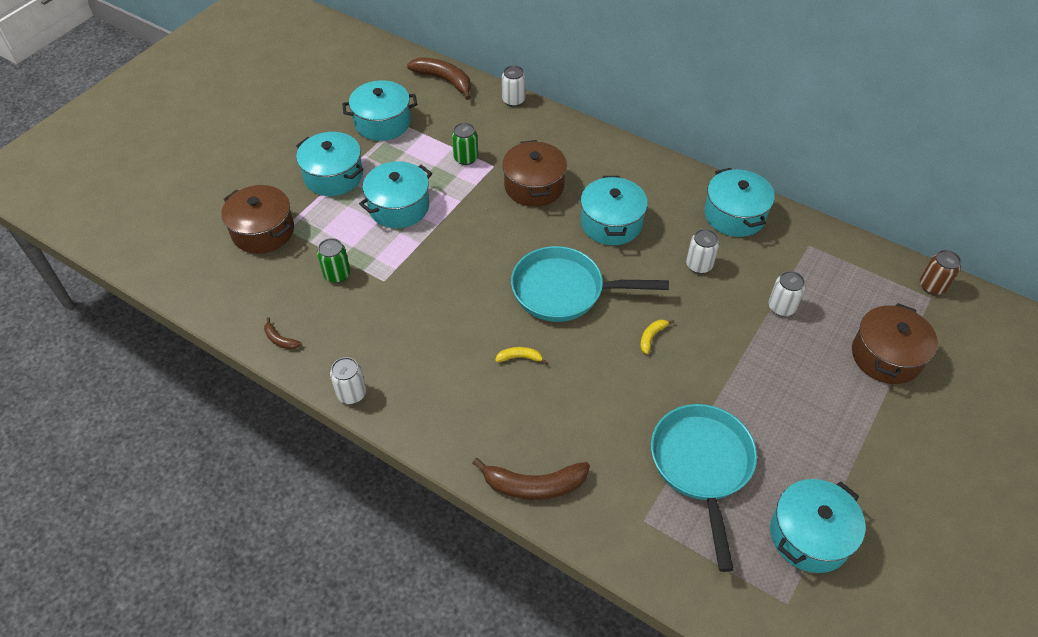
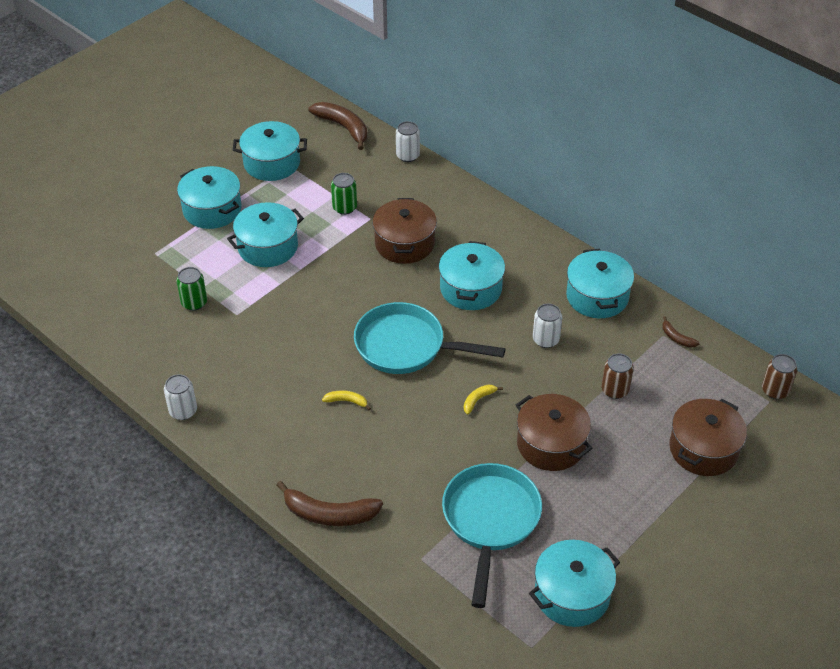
camera: 10 degrees right, 5 degrees down
brown pot [222,185,294,254] -> brown pot moved to [516,394,593,471]
brown banana [264,317,302,349] -> brown banana moved to [662,316,700,348]
white can [769,271,805,316] -> brown can [601,353,634,399]

